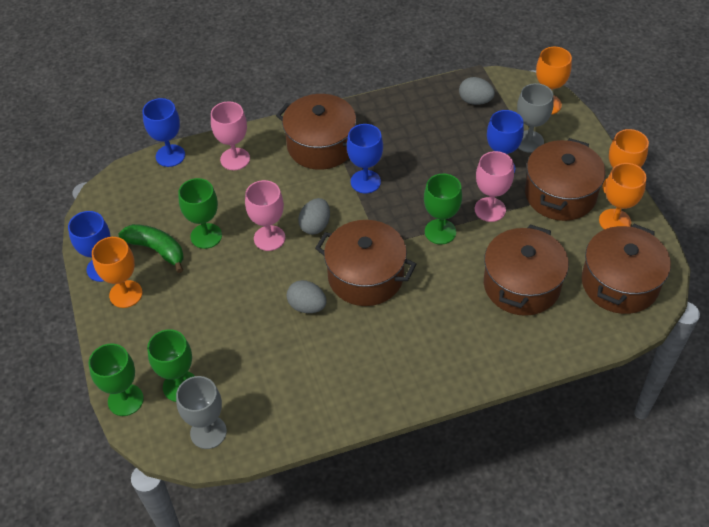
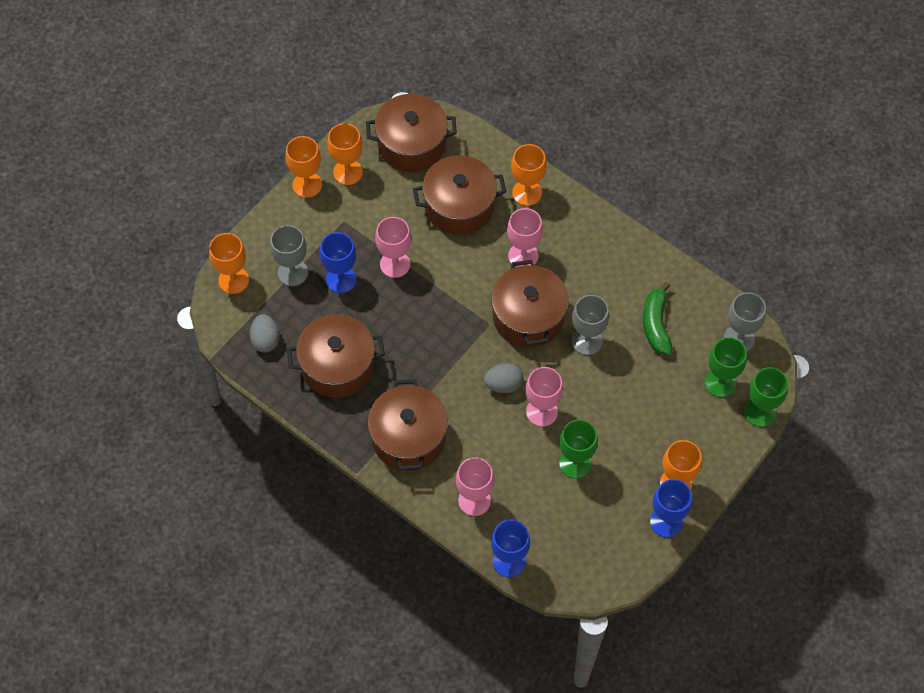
camera: 125 degrees left, 10 degrees up
green banana [119,224,184,273] -> green banana moved to [643,282,672,355]
grey egg [286,280,326,313] -> grey goblet [572,295,609,355]
blue goblet [347,124,383,193] -> none
green goblet [424,174,462,244] -> none
brown pot [525,138,606,221] -> brown pot moved to [287,314,385,398]
none -> pink goblet [507,208,543,267]
none -> orange goblet [511,144,547,206]

